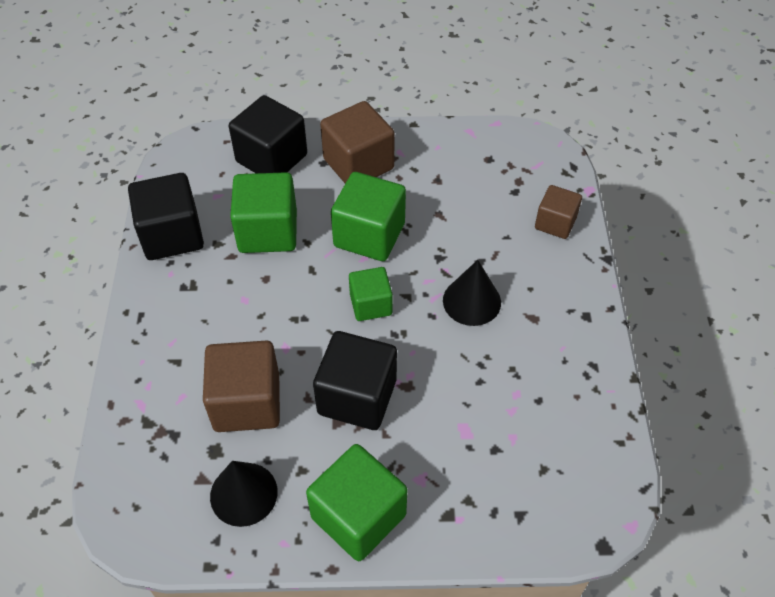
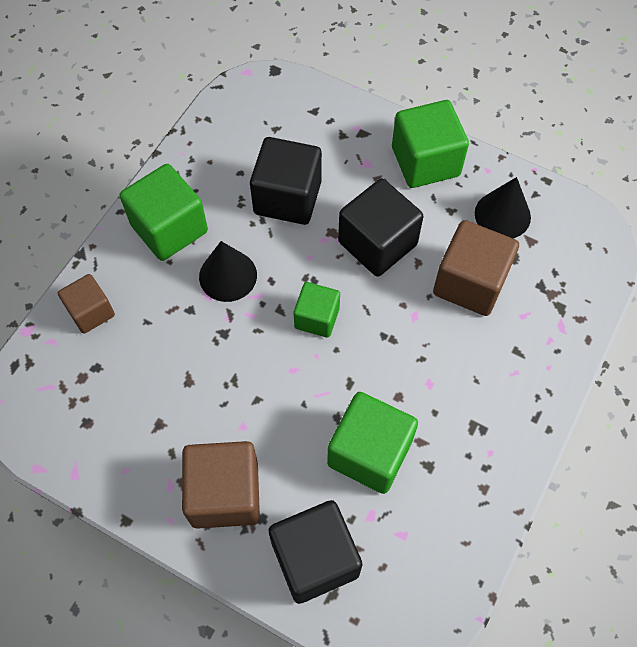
camera: 150 degrees left, 10 degrees up
black cube [128,173,204,260] -> black cube moved to [250,137,322,225]
green cube [331,172,406,261] -> green cube moved to [120,164,208,261]

